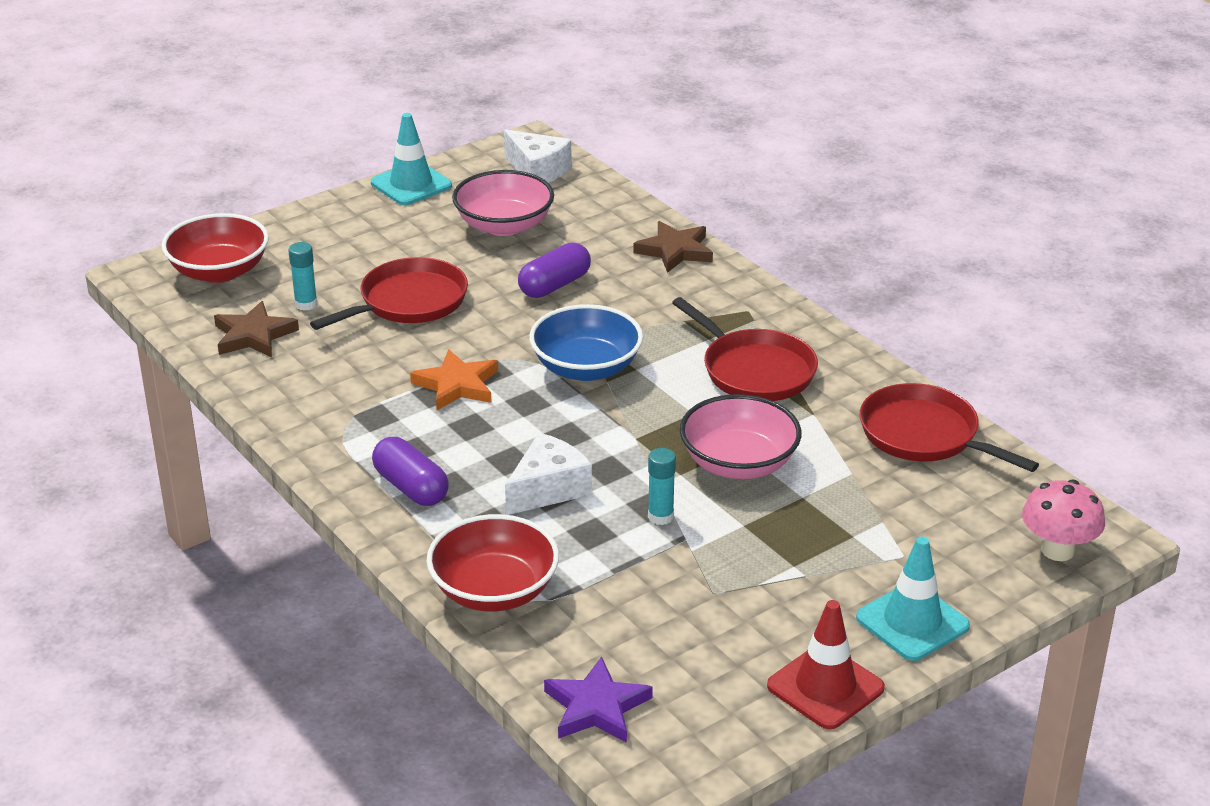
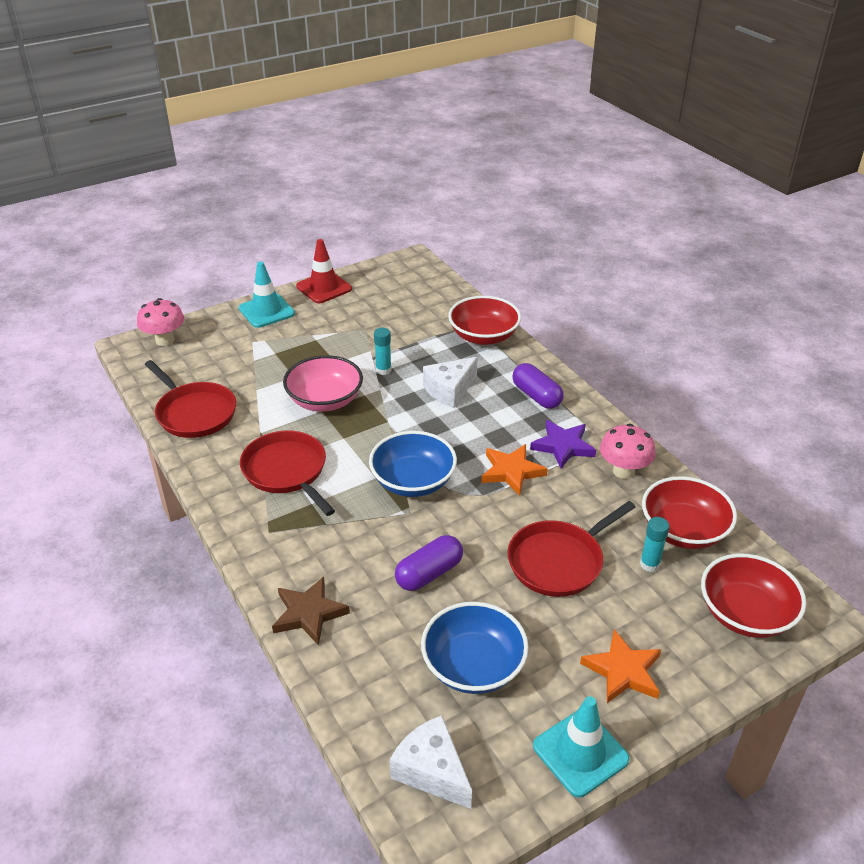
camera: 175 degrees left, 5 degrees up
brown star [214,301,299,357] -> red bowl [642,476,737,549]
pink bowl [452,170,554,236] -> blue bowl [421,602,529,694]
purple star [544,656,653,743] -> purple star moved to [530,420,596,469]
none -> orange star [580,630,661,703]
none -> pink mushroom [600,424,656,479]

